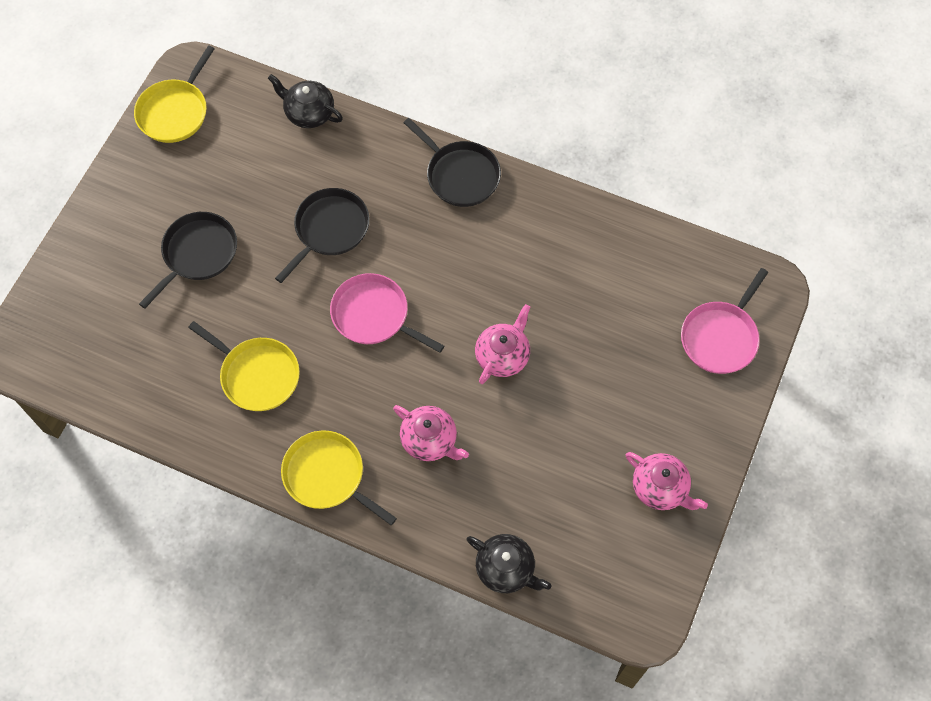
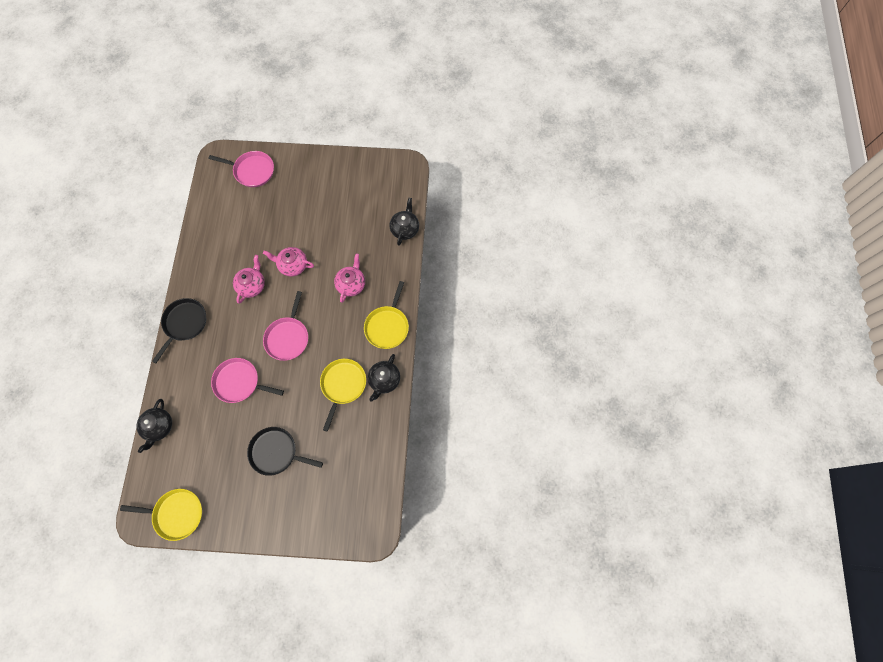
camera: 110 degrees left, 5 degrees up
black pan [275,188,370,283] -> pink pan [211,358,284,403]
pink teapot [626,452,708,510] -> pink teapot moved to [233,255,265,304]
none -> black teapot [368,354,400,402]

